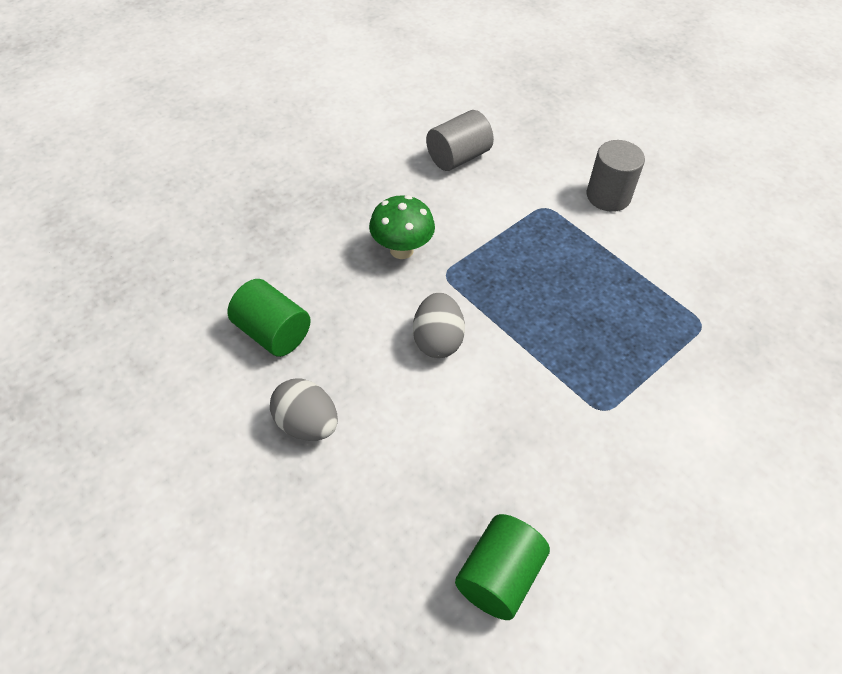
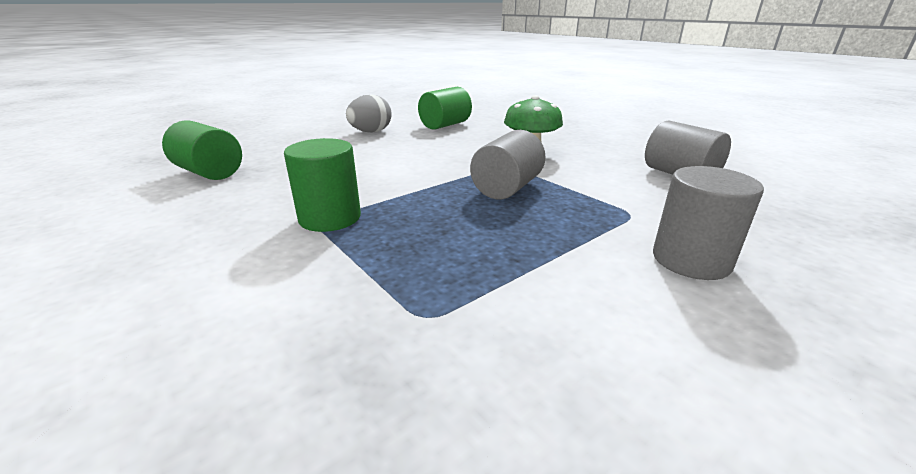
camera: 95 degrees right, 25 degrees down
grey egg [413,293,465,358] -> none
none -> green cylinder [284,138,361,232]
none -> grey cylinder [470,130,546,199]

